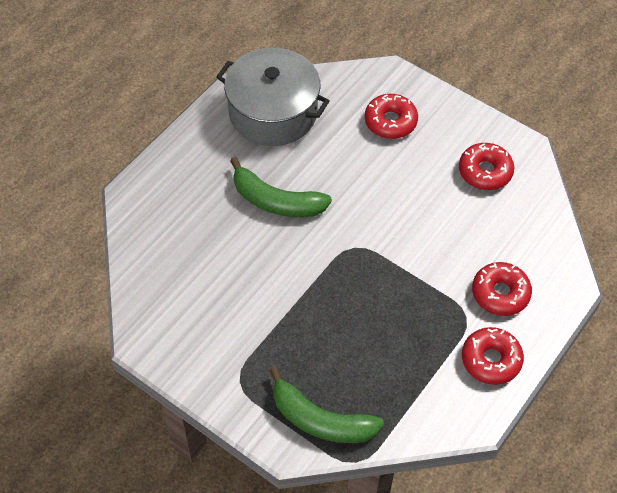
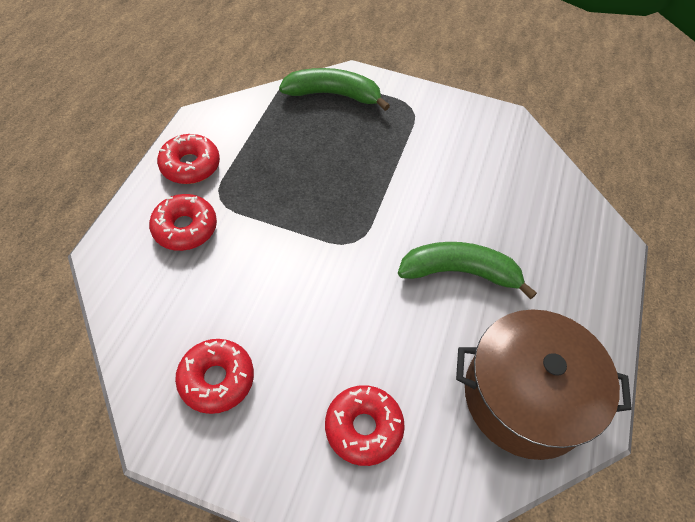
camera: 160 degrees right, 0 degrees up
grey pot [216,48,329,146] -> brown pot [456,309,632,460]

